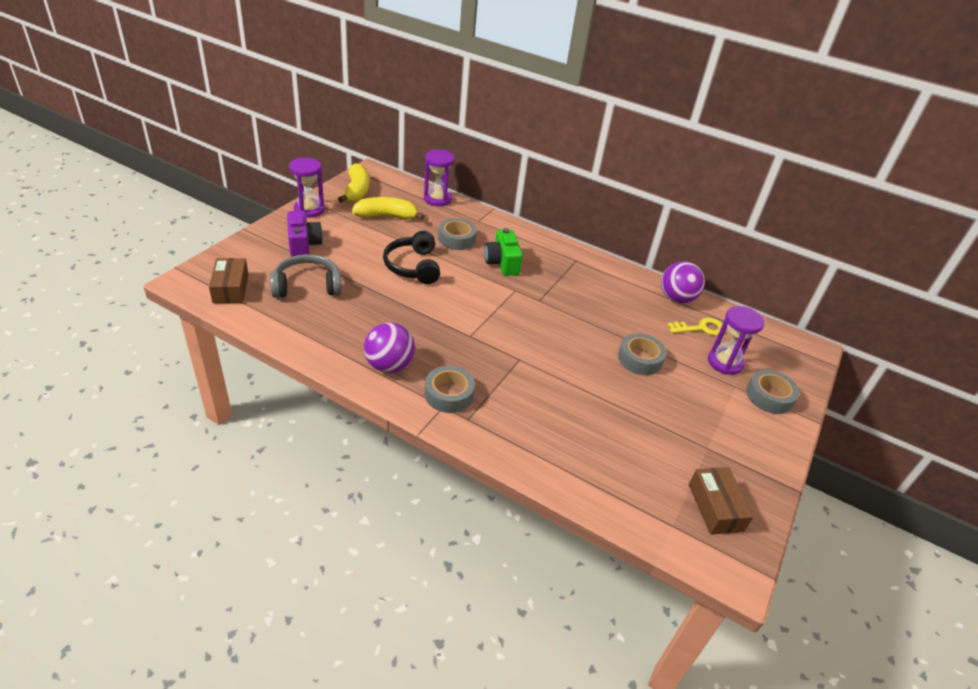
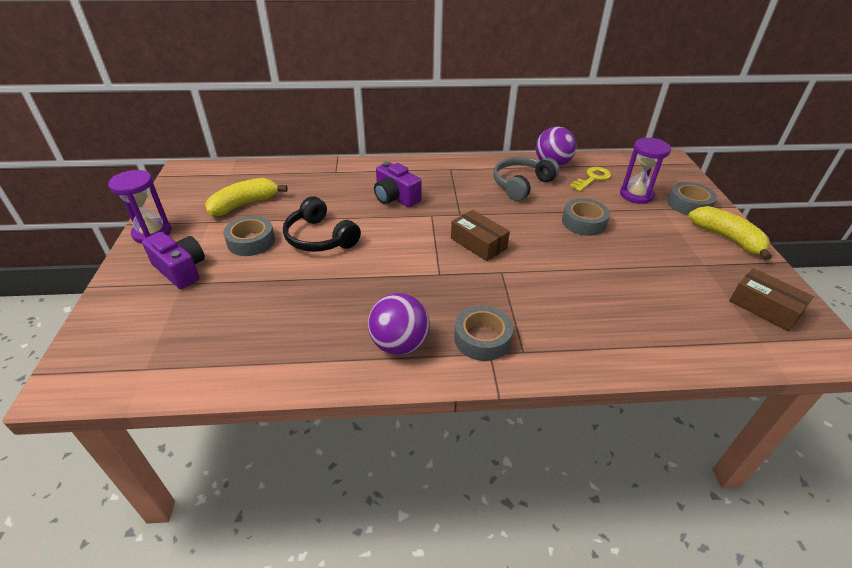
camera: 30 degrees left, 0 degrees up
brown box [209,258,249,303] -> brown box moved to [451,210,510,261]
grey headphones [270,254,342,298] -> grey headphones moved to [493,157,560,201]
yellow banana [338,163,369,203] -> yellow banana moved to [688,206,772,260]
purple hourglass [424,149,455,206] -> none
grey tape [438,218,477,250] -> grey tape moved to [223,216,275,256]
green camera [484,228,523,276] -> purple camera [374,162,421,207]

